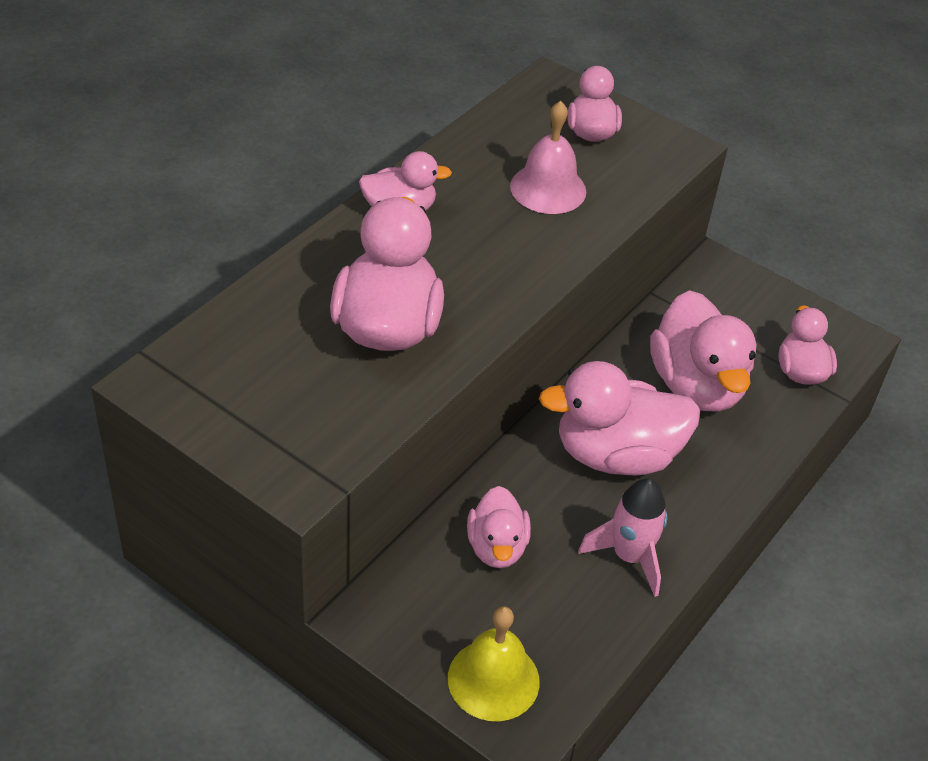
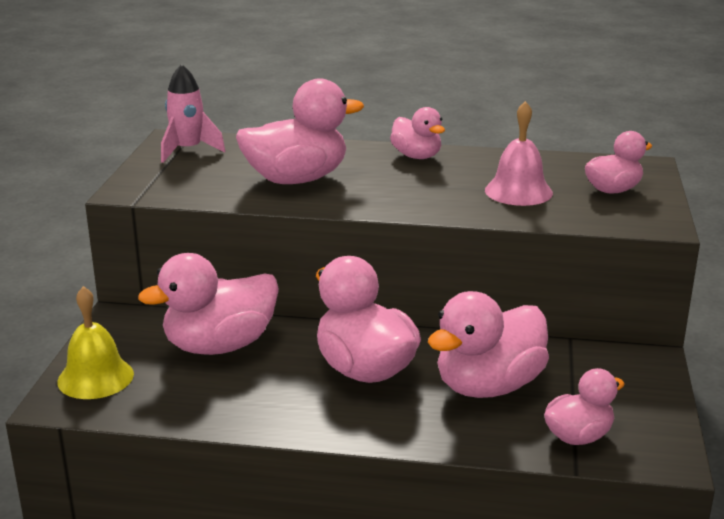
camera: 65 degrees right, 20 degrees down
pink duck [467,486,531,568] -> pink duck [138,253,279,355], size x1.73
pink rocket [578,479,667,597] -> pink rocket moved to [161,64,226,163]

